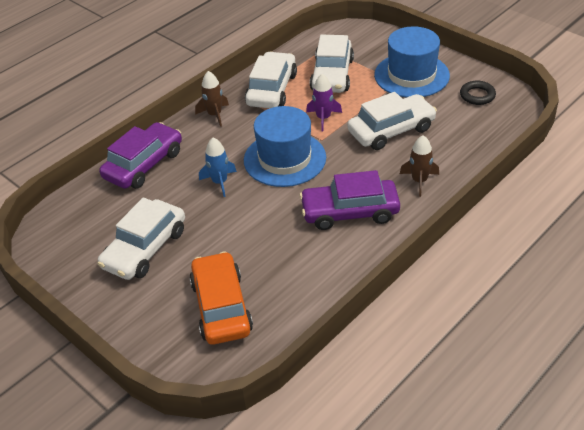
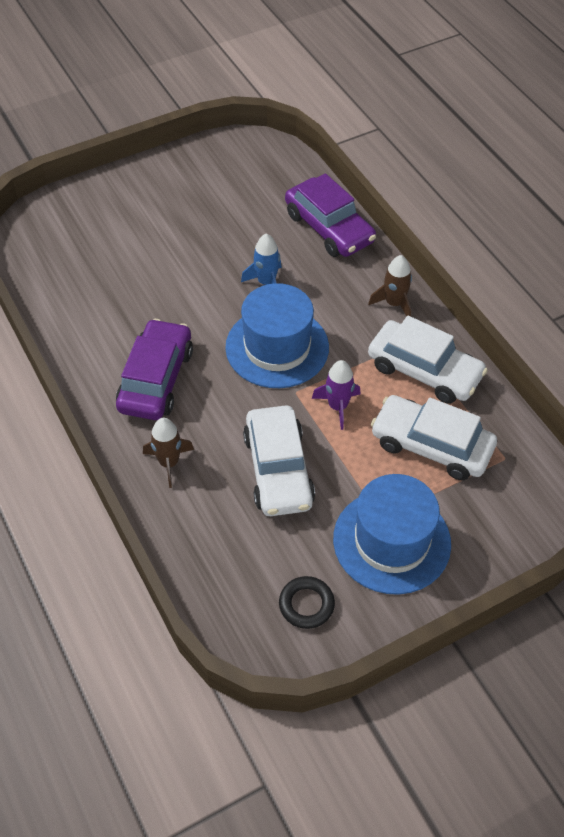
camera: 105 degrees right, 10 degrees up
white car [97,197,185,280] -> none
orange car [190,251,253,345] -> none

